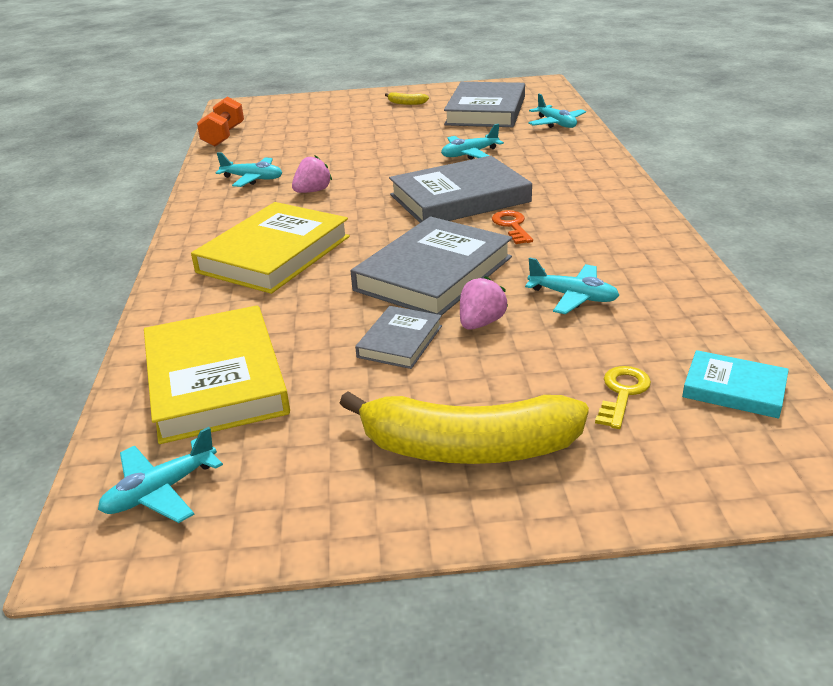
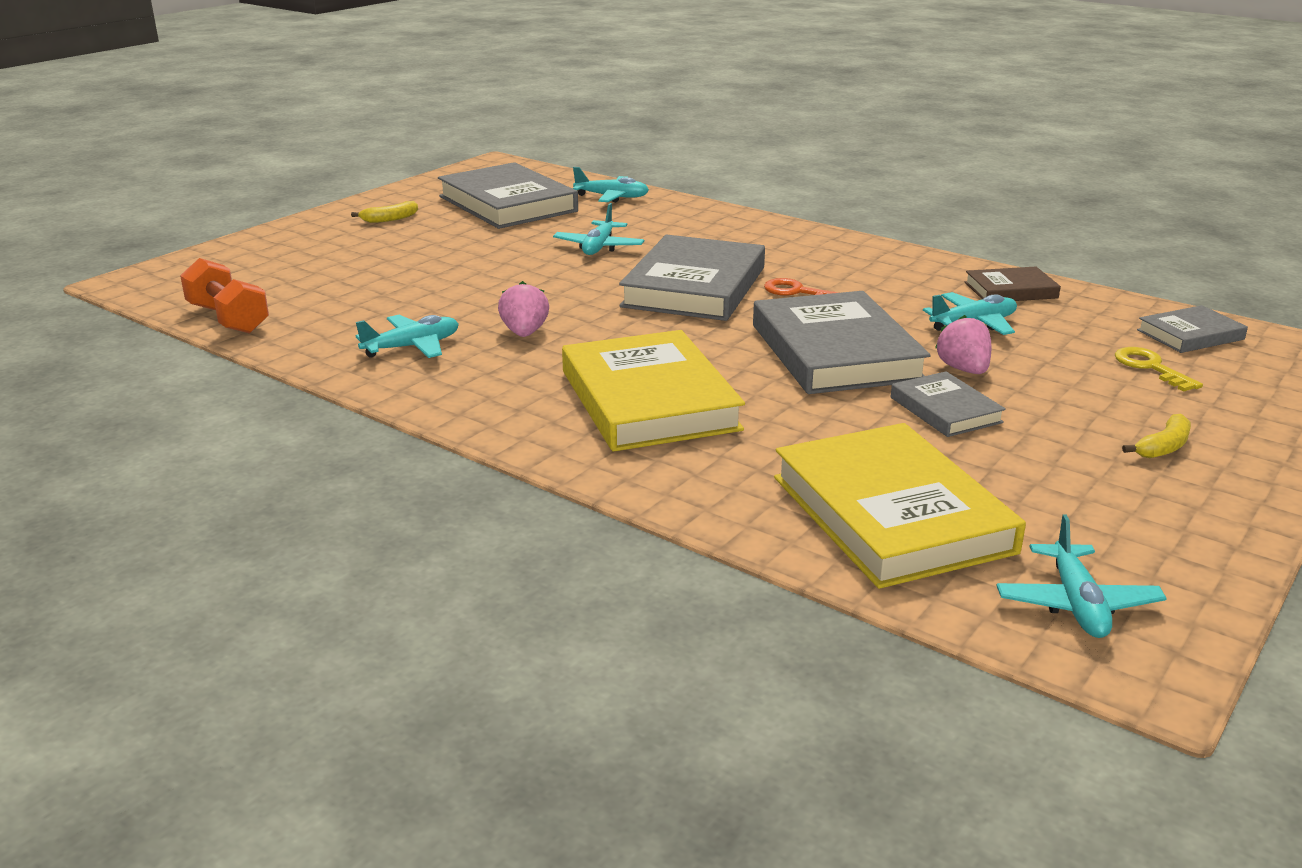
camera: 50 degrees left, 5 degrees down
yellow book [144,305,290,444] -> yellow book turned 45 degrees clockwise [774,423,1026,589]
yellow banana [339,391,589,464] -> yellow banana [1122,414,1191,458], size x0.40
turquoise book [682,350,789,418] -> grey book [1137,305,1248,353]
none -> brown book [965,266,1061,301]

